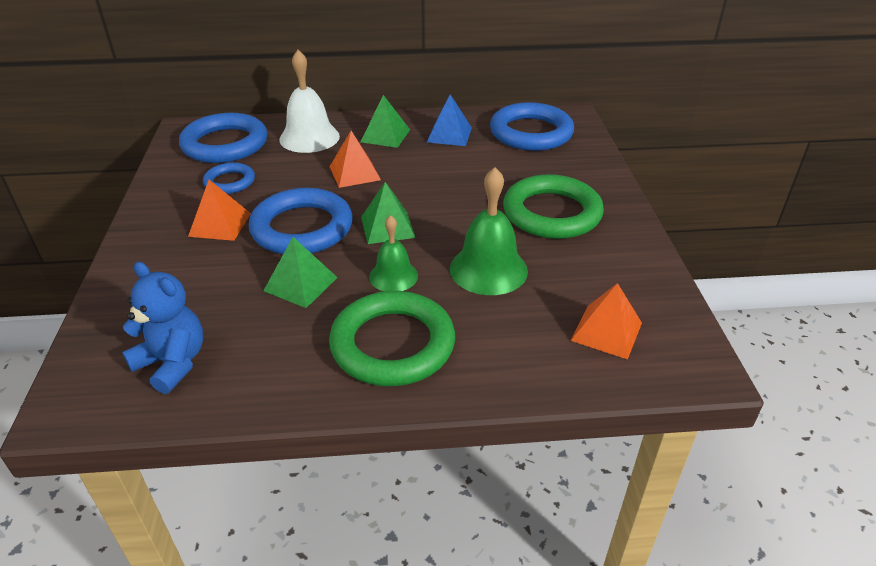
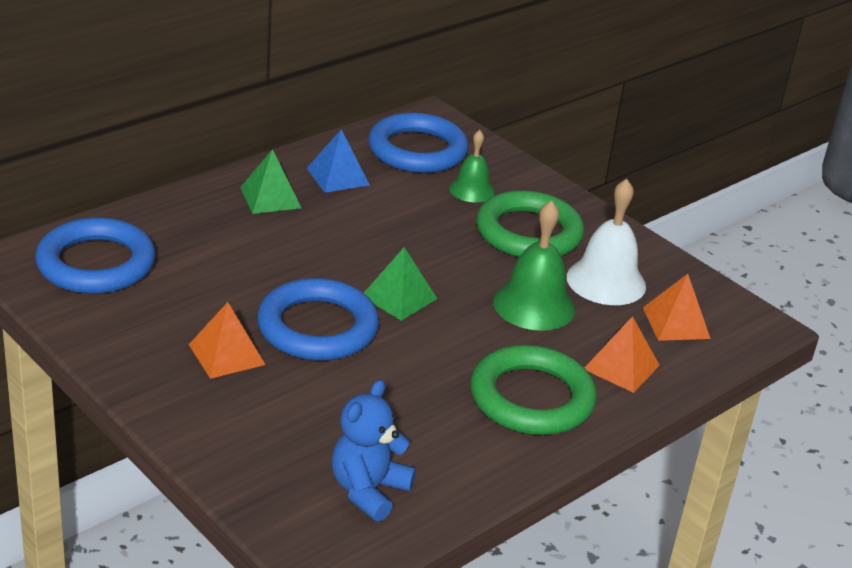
camera: 40 degrees left, 5 degrees down
blue teddy bear [122,262,203,394] -> blue teddy bear turned 60 degrees counterclockwise [331,380,416,522]
blue ring [203,162,255,194] -> none
green pyramid [263,237,338,308] -> none
white bell [279,50,340,153] -> white bell moved to [567,179,646,305]
orange pyramid [330,131,381,188] -> orange pyramid moved to [585,316,660,393]
green bell [369,215,418,291] -> green bell moved to [449,130,495,202]

